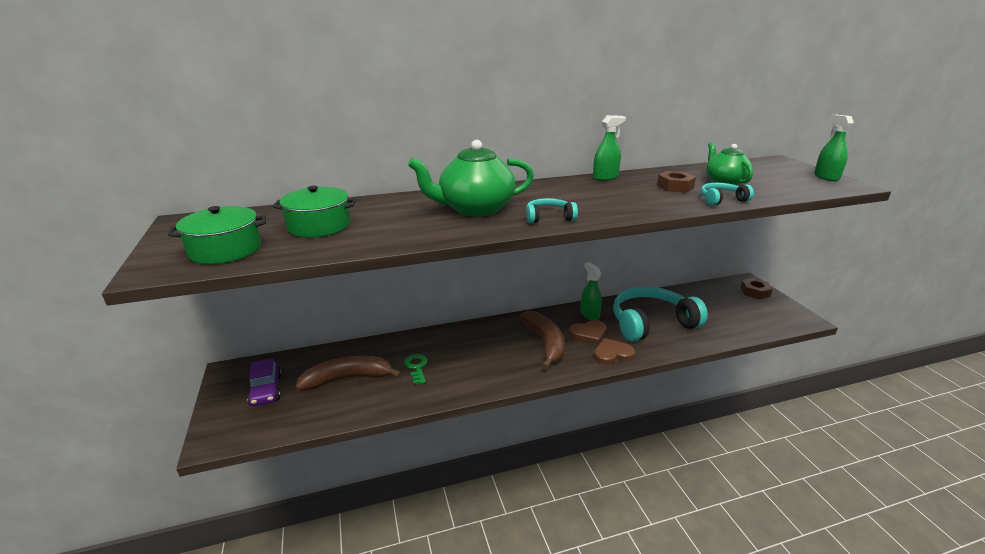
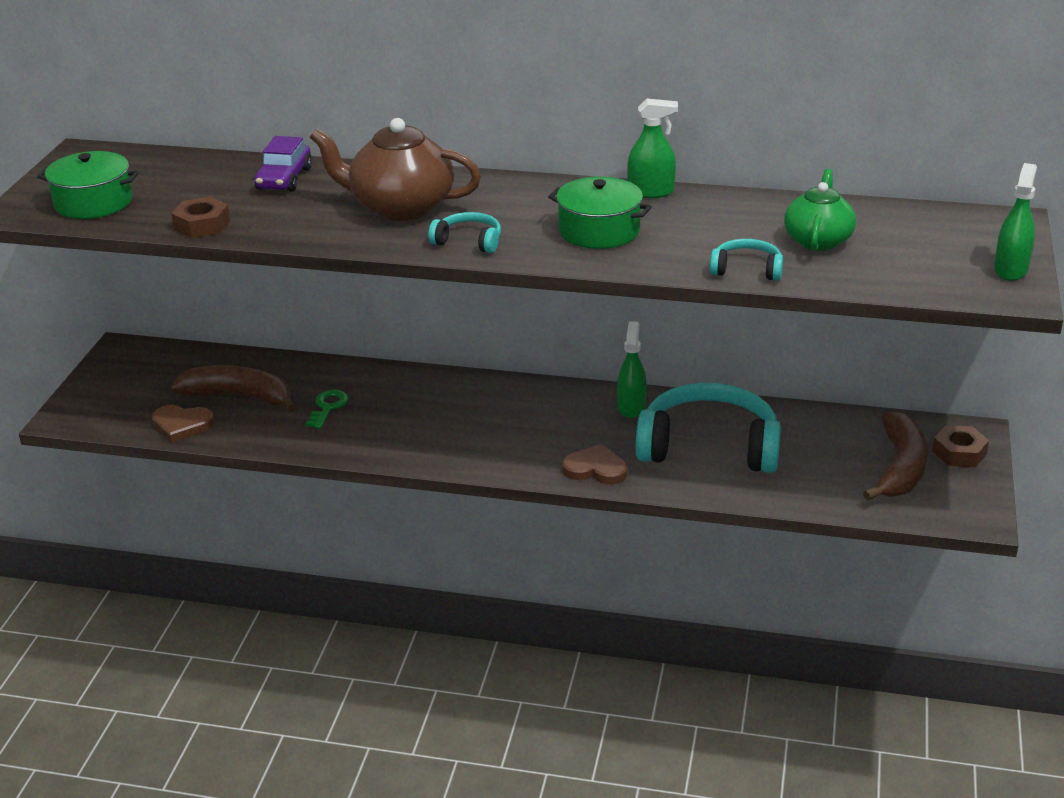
camera: 30 degrees right, 5 degrees up
purple car [247,358,282,406] -> purple car moved to [254,136,312,192]
green pot [272,186,357,238] -> green pot moved to [548,176,652,249]
green teapot [408,140,534,217] -> brown teapot [310,118,481,221]
brown banana [520,311,565,369] -> brown banana moved to [863,411,928,501]
brown heart [569,320,607,344] -> brown heart moved to [152,405,215,442]
brown nut [657,171,696,193] -> brown nut moved to [171,197,230,238]

